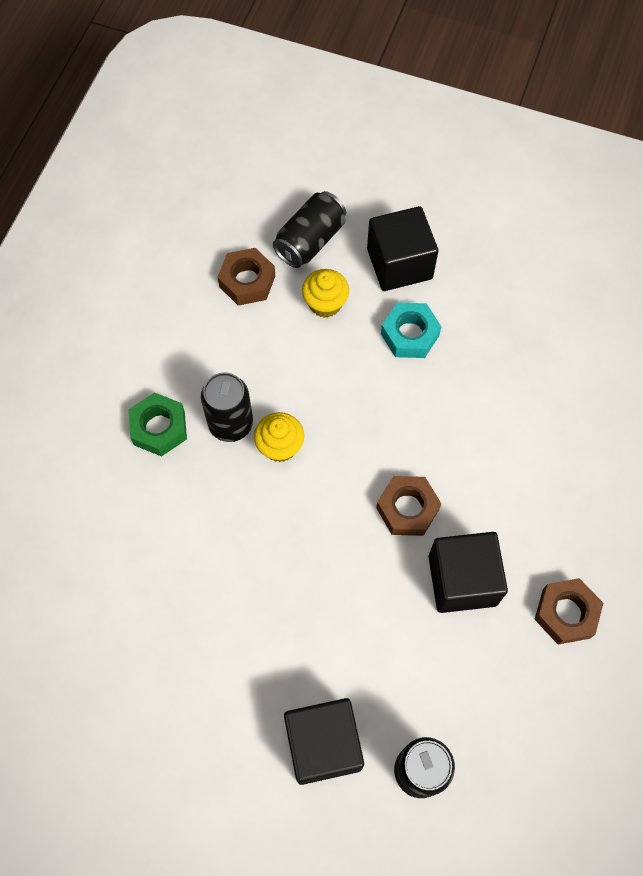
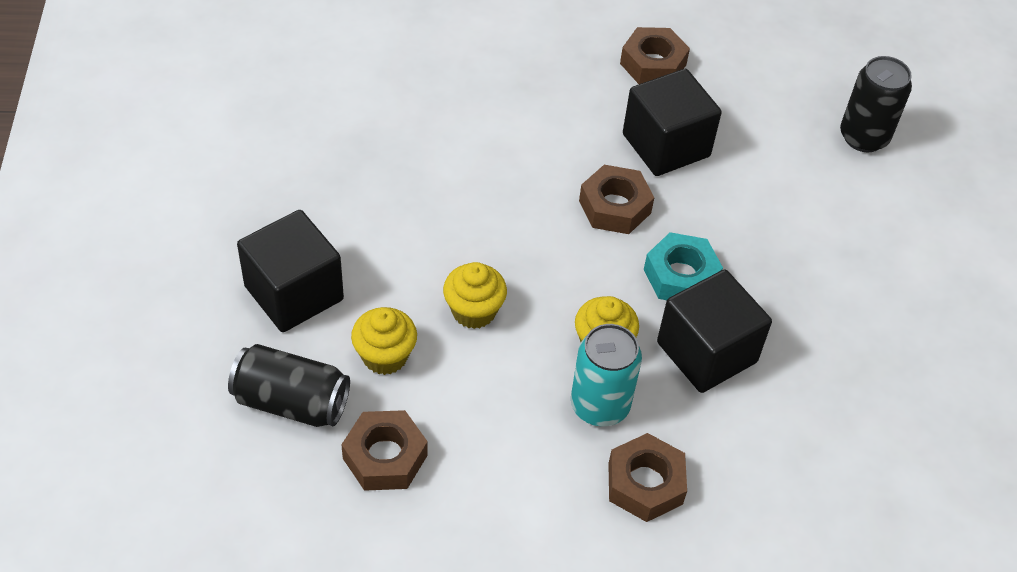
camera: 115 degrees left, 15 degrees down
green nut [129,392,187,457] -> brown nut [608,433,687,522]
black can [201,372,253,442] -> turquoise can [571,324,642,426]
black cube [284,698,364,785] -> black cube moved to [657,270,772,393]
turquoise nut [381,303,442,358] -> turquoise nut moved to [644,232,723,300]
none -> yellow cupcake [443,262,507,329]

